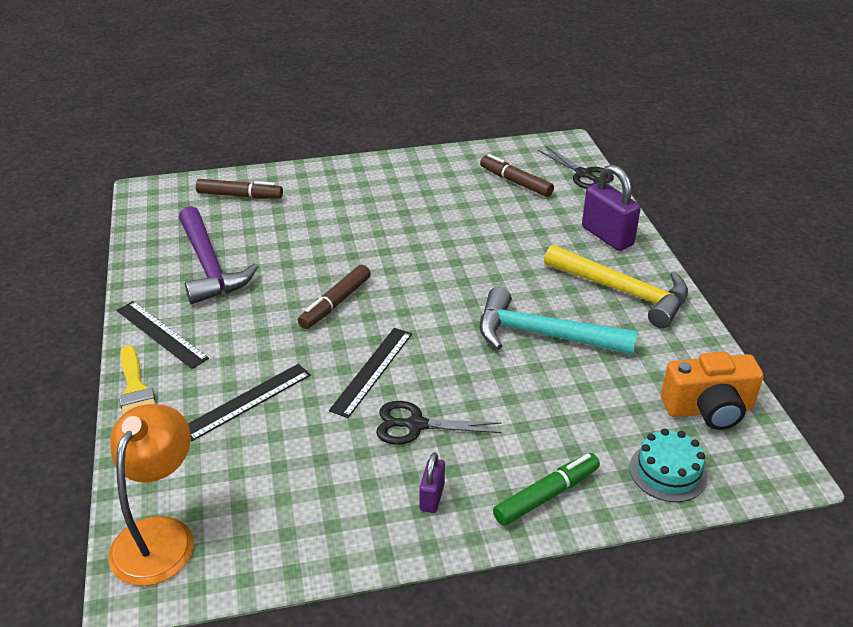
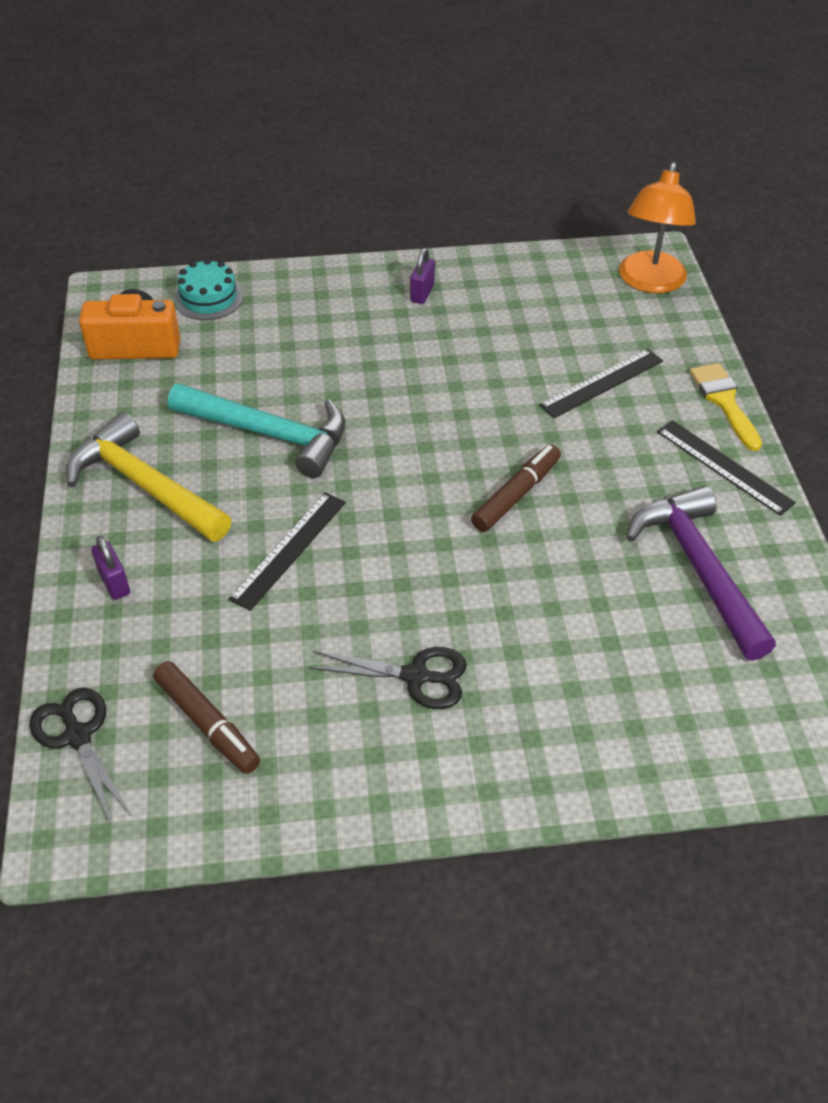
camera: 175 degrees left, 10 degrees up
brown marker [196,179,283,199] -> none
black ruler [329,328,412,418] -> black ruler moved to [229,492,346,611]
black scissors [376,401,502,445] -> black scissors moved to [309,647,467,709]
green marker [493,453,600,526] -> none
purple padlock [582,165,641,251] -> purple padlock [91,536,130,600], size x0.54

